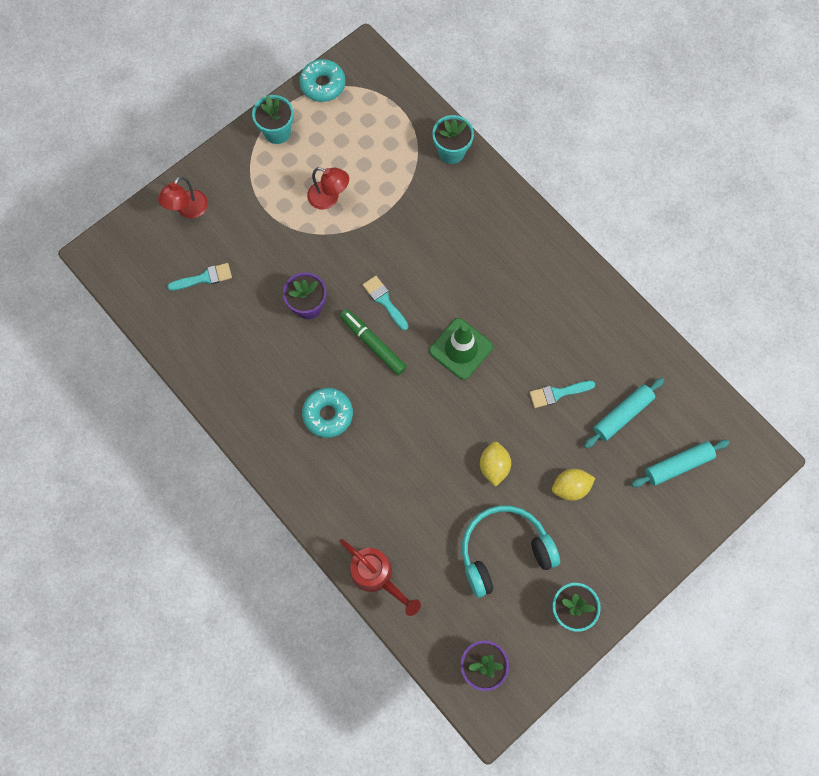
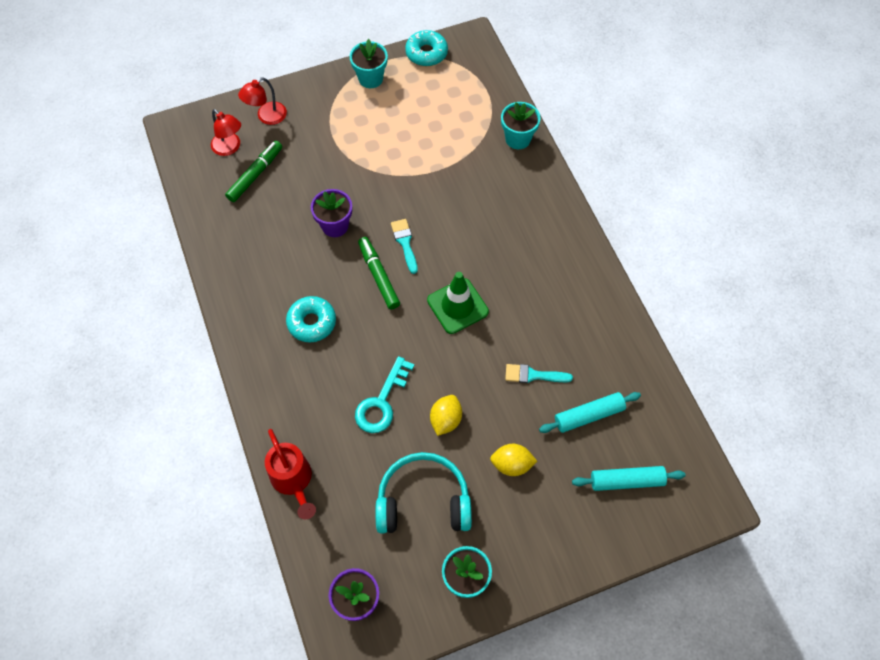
camera: 20 degrees right, 10 degrees down
turquoise brush [168,263,232,291] -> green marker [225,141,282,202]
red lamp [307,167,349,210] -> red lamp moved to [211,109,241,156]
none -> turquoise key [355,356,414,433]

